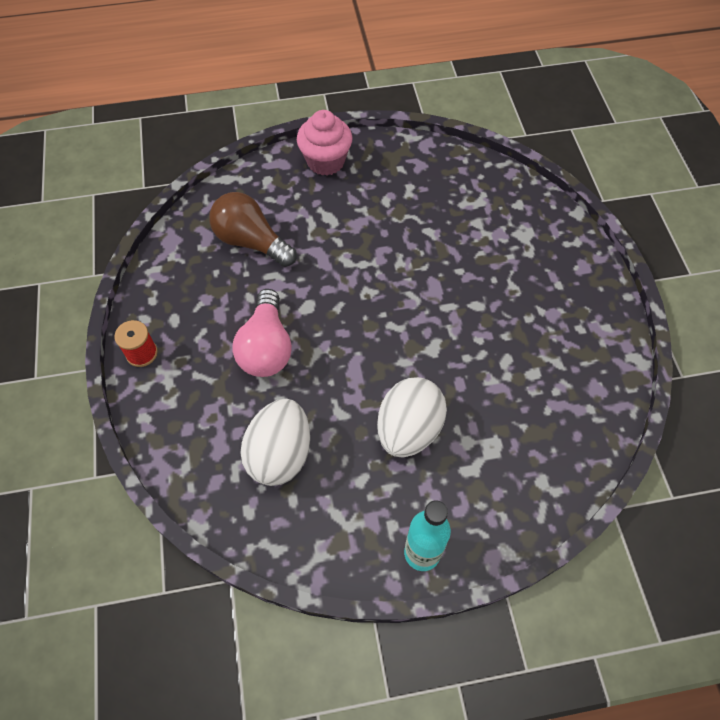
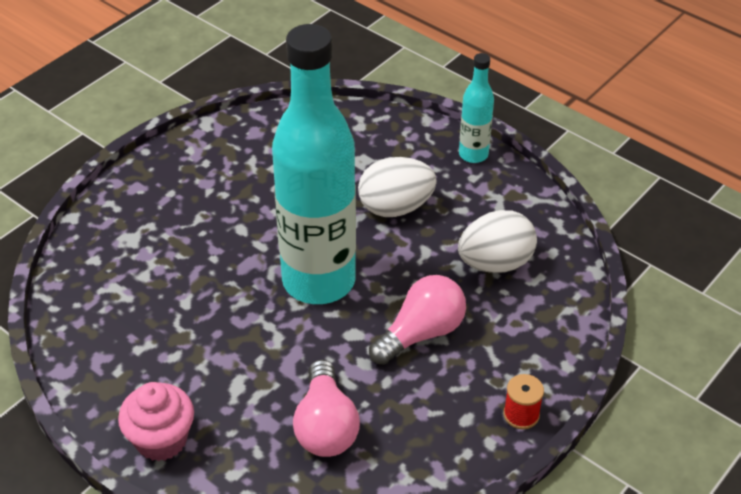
camera: 130 degrees left, 15 degrees down
brown light bulb [209,192,297,267] -> pink light bulb [293,360,360,457]
none -> turquoise bottle [272,24,356,304]

